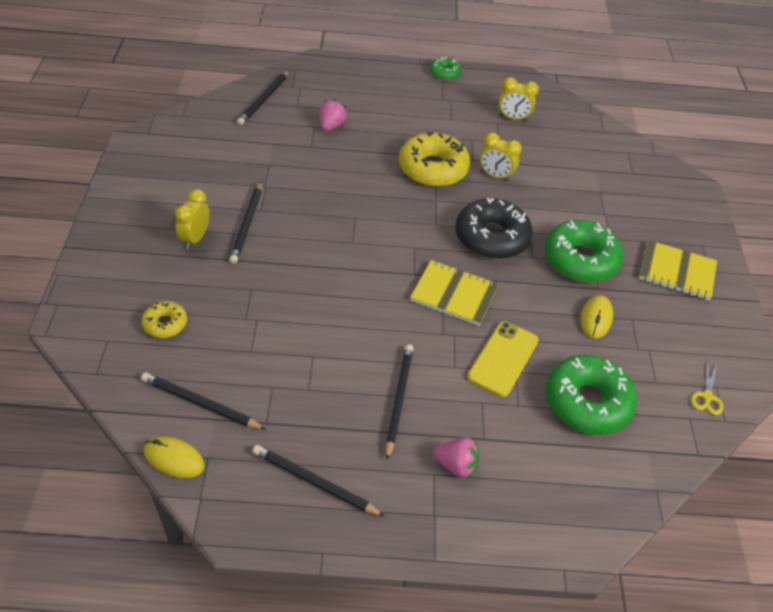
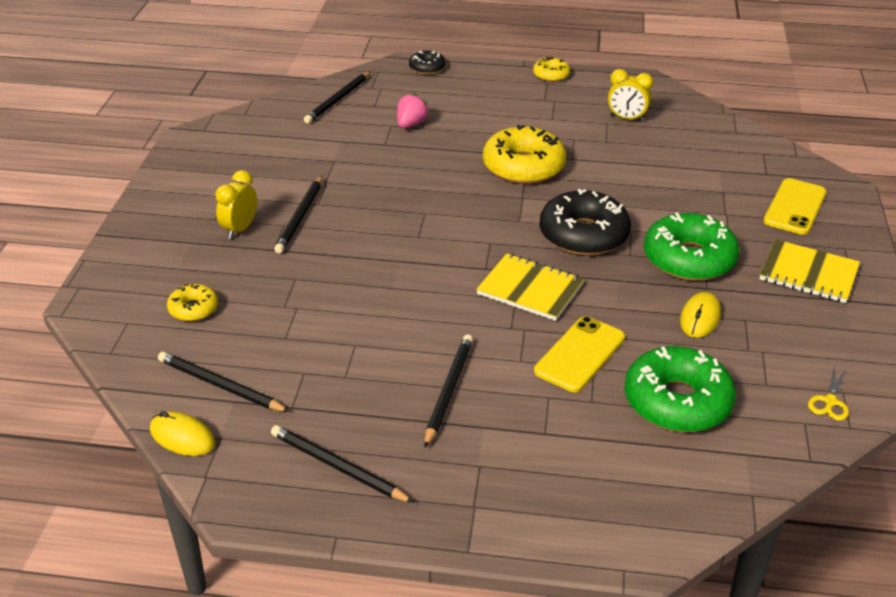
camera: 10 degrees right, 10 degrees down
green donut [430,57,461,81] -> yellow donut [533,57,570,82]
pink strawberry [434,437,480,478] -> none
yellow clock [480,133,522,181] -> none
none -> black donut [409,50,446,74]
none -> yellow phone [764,178,826,235]

